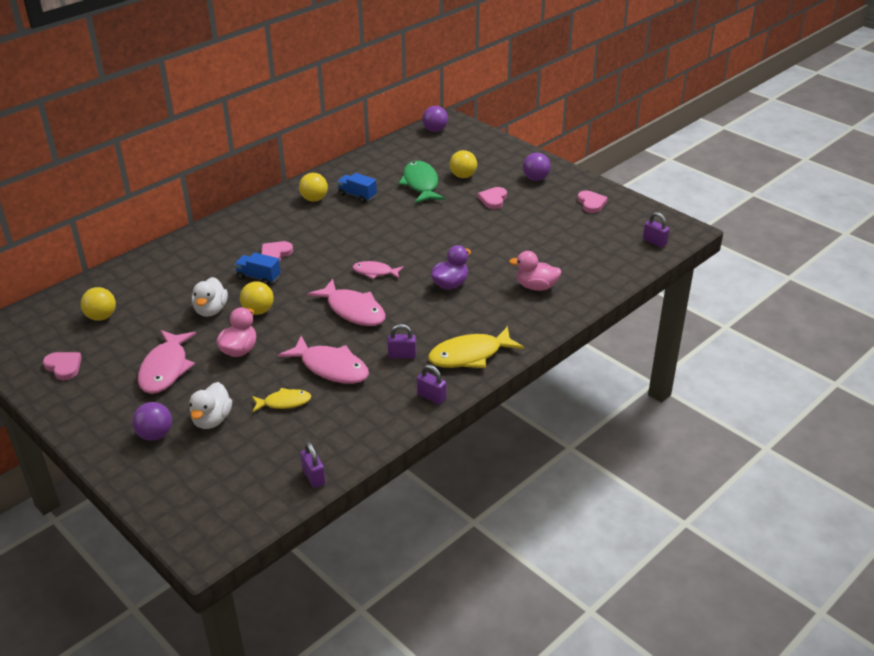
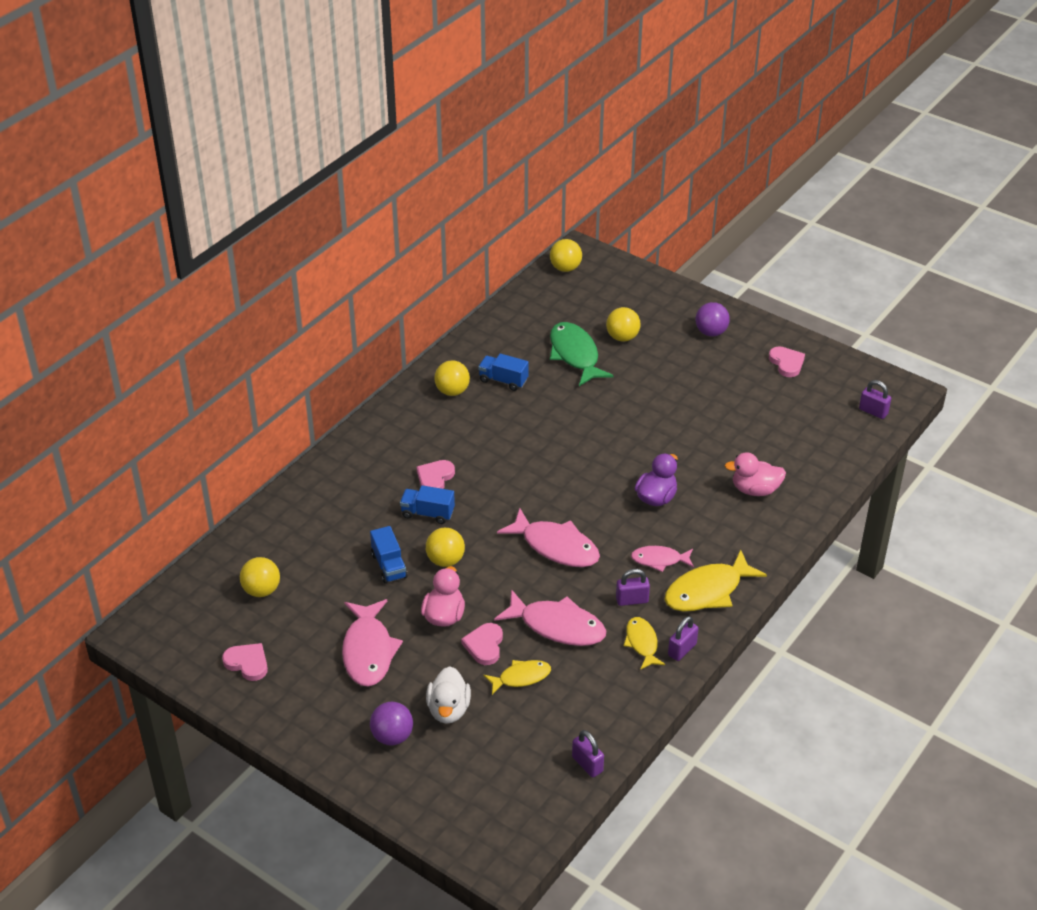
camera: 10 degrees left, 5 degrees up
white duck [192,277,228,317] -> blue truck [370,526,408,583]
pink fish [353,261,404,279] -> pink fish moved to [631,546,694,572]
purple padlock [417,364,446,405] -> purple padlock turned 75 degrees counterclockwise [668,616,698,661]
purple ball [422,106,448,132] -> yellow ball [550,239,582,272]
pink heart [478,187,507,209] -> pink heart moved to [461,623,503,665]
none -> yellow fish [624,617,665,670]

